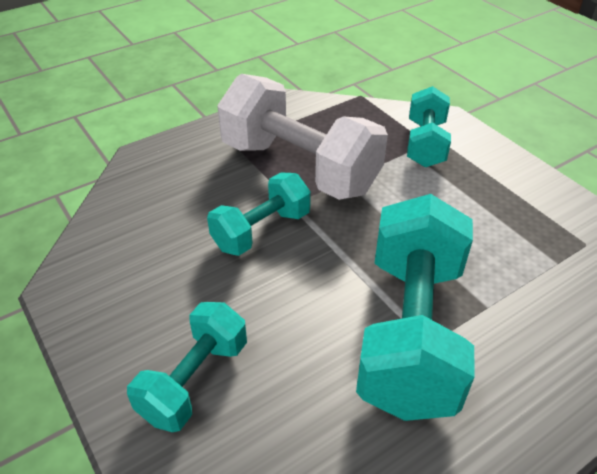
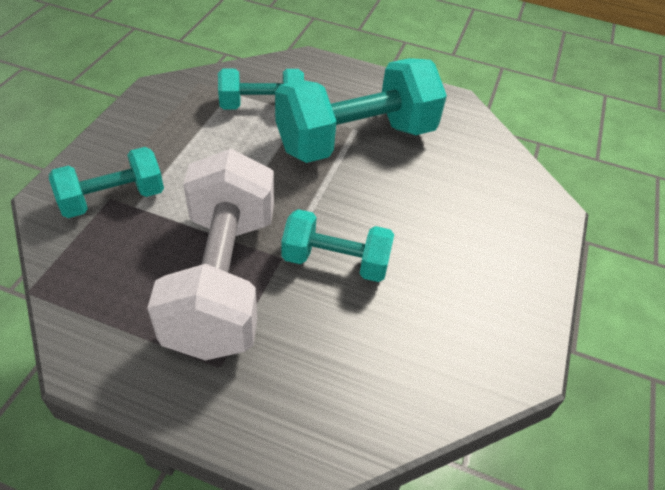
camera: 130 degrees left, 5 degrees up
turquoise dumbbell [127,302,247,432] -> turquoise dumbbell moved to [218,69,304,110]

